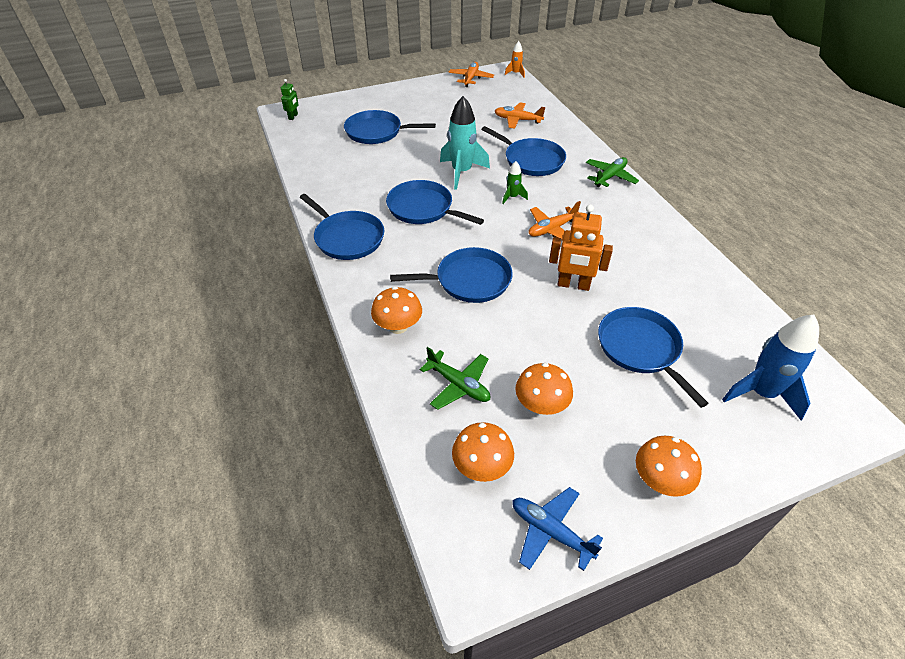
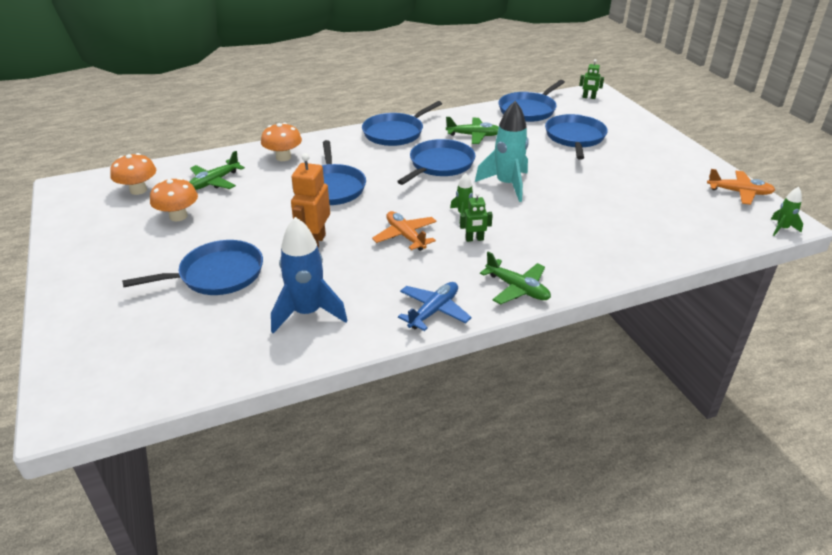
camera: 90 degrees right, 10 degrees down
blue pan [481,126,566,176] -> blue pan moved to [499,80,565,122]
orange plane [495,103,545,129] -> none
orange rocket [505,41,525,78] -> green rocket [771,187,803,236]
blue plane [512,487,603,571] -> blue plane moved to [398,282,472,331]
orange mushroom [636,436,702,497] -> none
blue rocket [722,314,819,420] -> blue rocket moved to [271,217,348,334]
none -> green plane [446,117,499,144]
none -> green robot [460,192,493,242]

